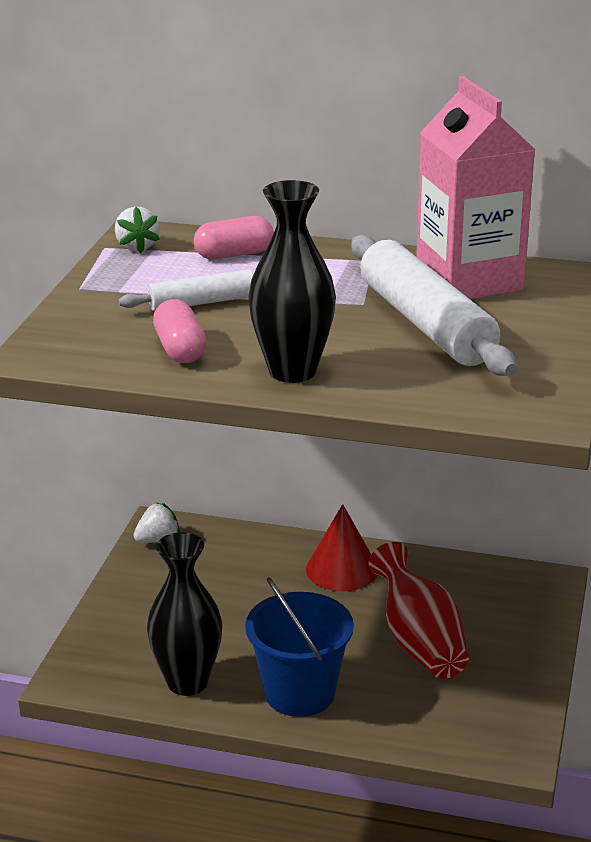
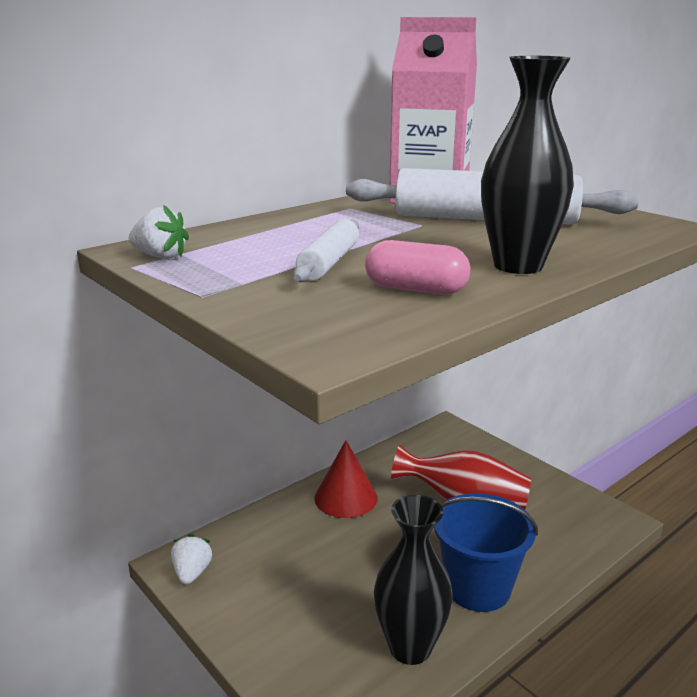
camera: 55 degrees left, 5 degrees down
pink capsule [194,216,274,259] -> none

